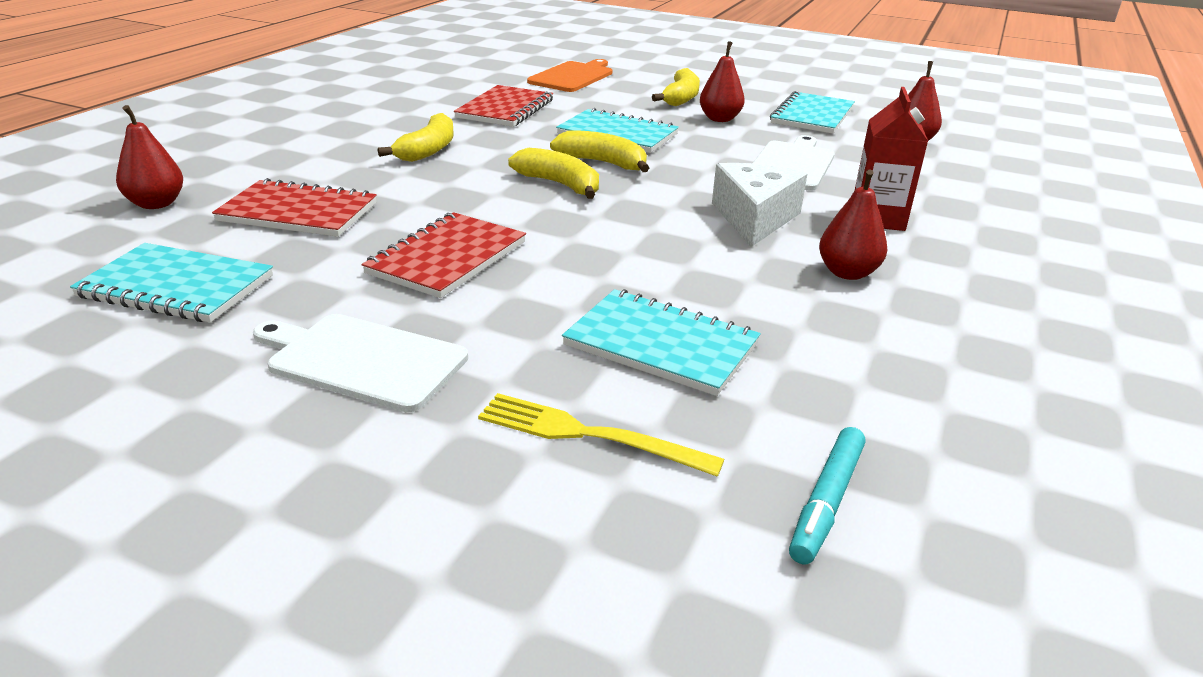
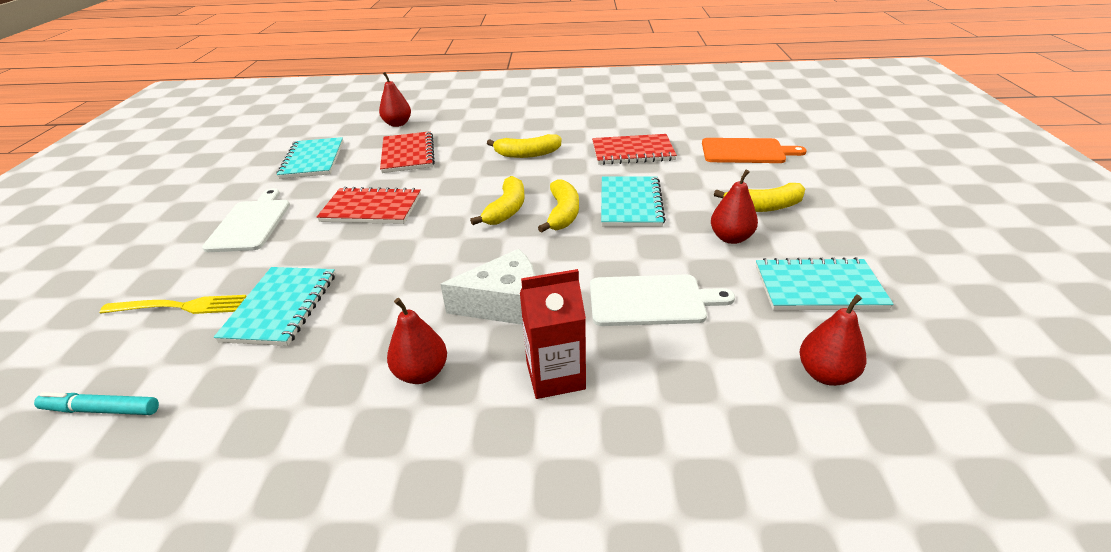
camera: 70 degrees right, 5 degrees up
yellow fork [478,393,724,477] -> yellow fork turned 90 degrees clockwise [100,295,247,314]

